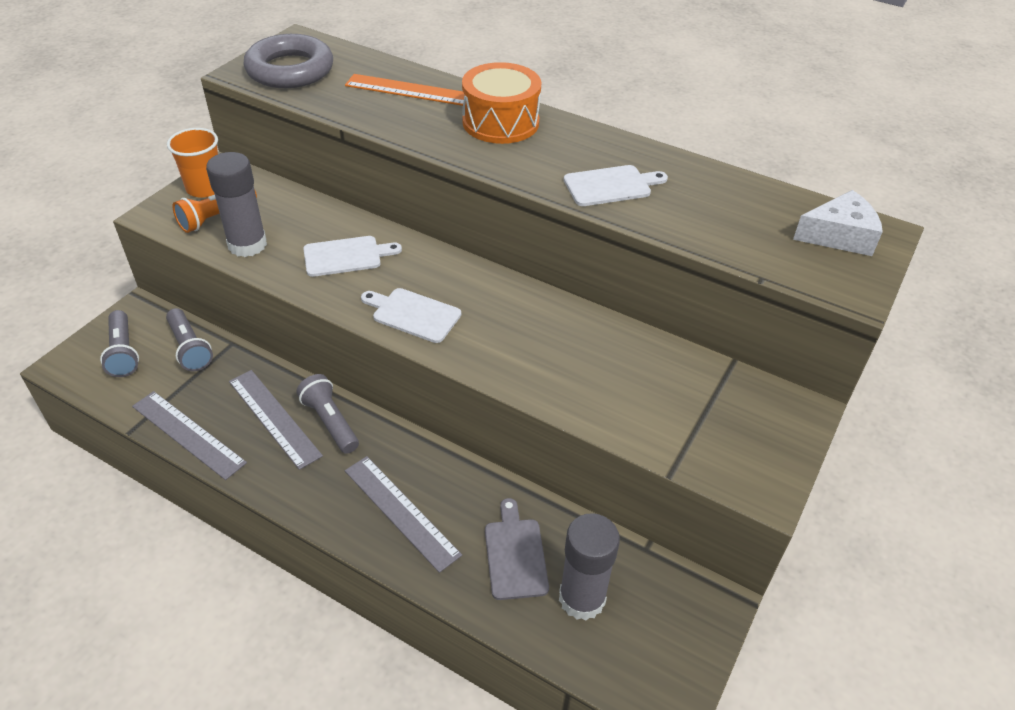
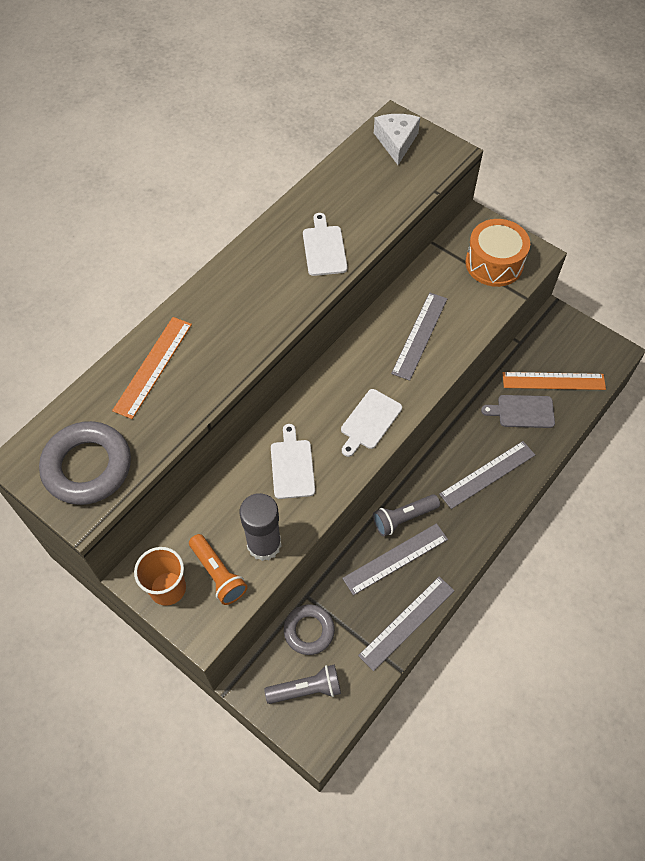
camera: 80 degrees left, 15 degrees up
grey flashlight [166,308,213,371] -> grey ring [284,604,335,655]
orange drum [462,62,542,144] -> orange drum moved to [465,219,530,287]
grey glue stick [559,513,620,621] -> orange ruler [502,372,606,390]
none -> grey ruler [391,292,447,381]

